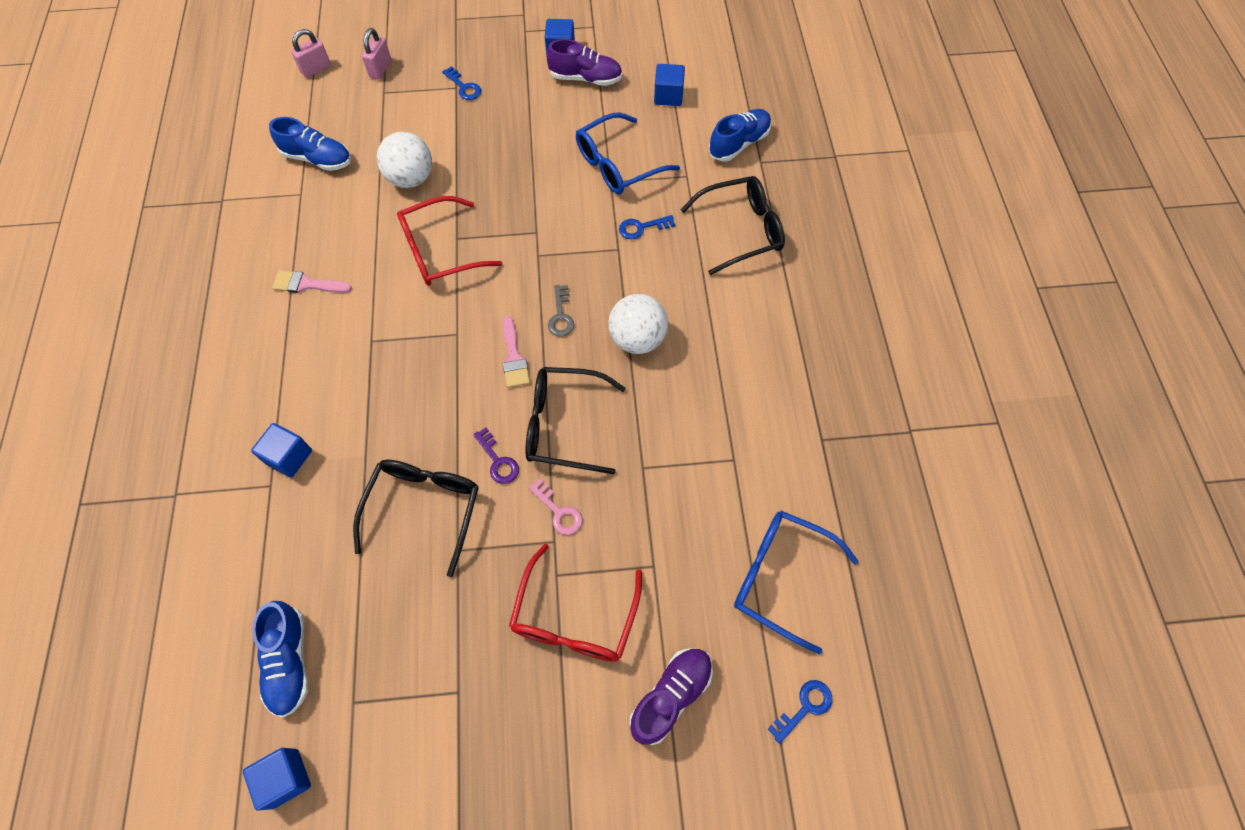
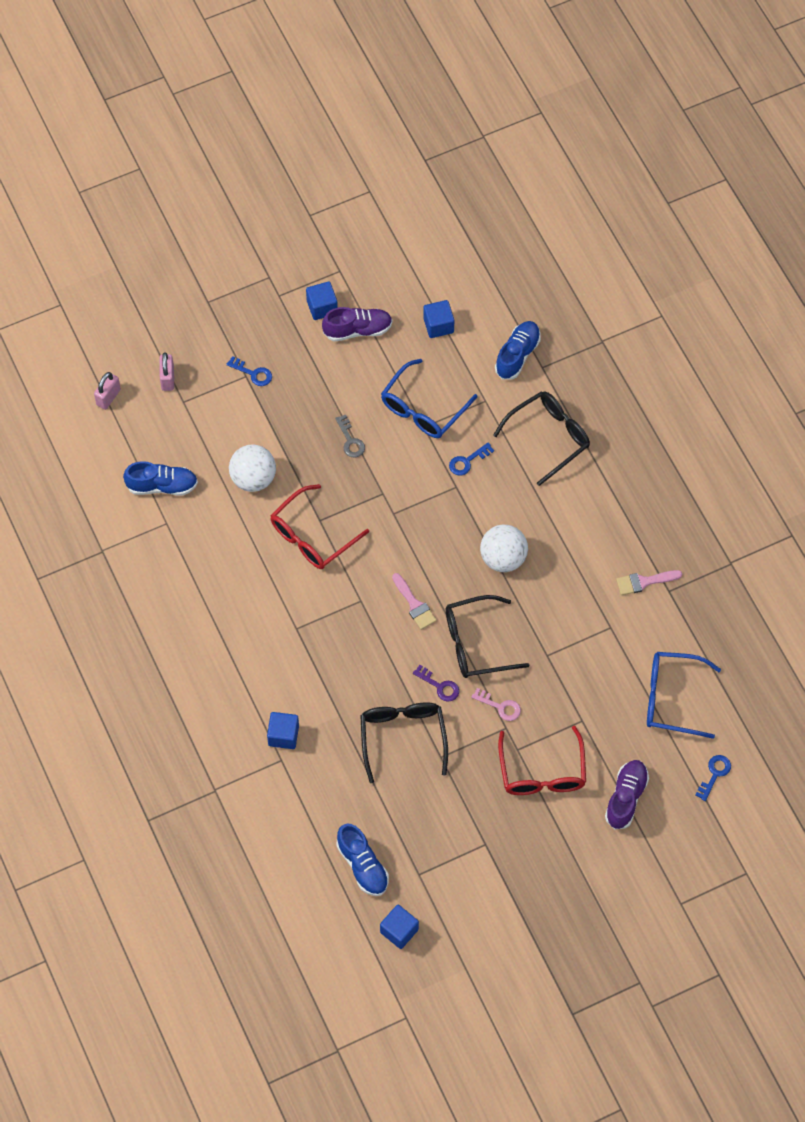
camera: 20 degrees left, 0 degrees up
pink brush [272,271,352,293] -> pink brush moved to [616,570,682,595]
grey key [548,285,574,336] -> grey key moved to [335,414,365,457]

